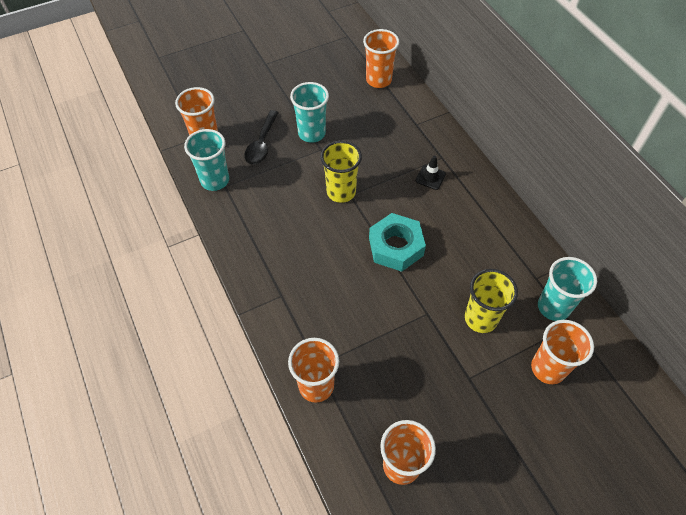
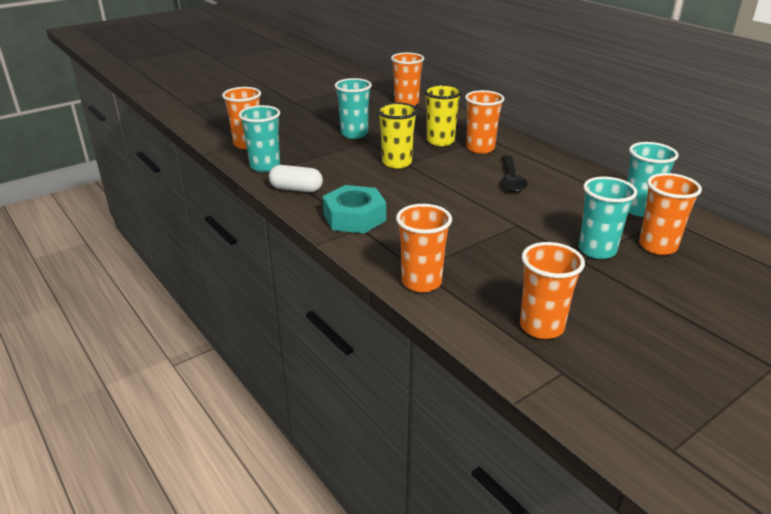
camera: 10 degrees left, 25 degrees down
black spoon [244,110,279,164] -> black spoon moved to [501,155,527,192]
turquoise nut [369,213,426,272] -> turquoise nut moved to [323,185,386,233]
black traffic cone [415,156,446,190] -> orange cup [465,90,505,154]
yellow cup [465,269,518,333] -> yellow cup moved to [424,84,462,146]
none -> white capsule [269,165,323,192]
none -> turquoise cup [579,176,637,259]

